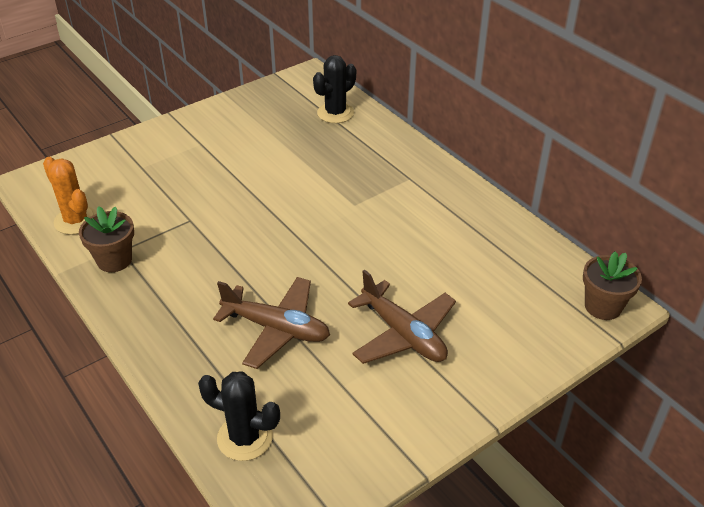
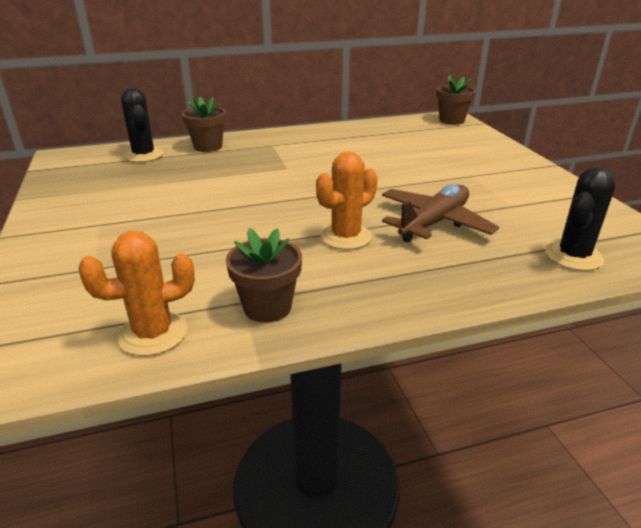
camera: 70 degrees left, 10 degrees down
brown plane [348,270,456,364] -> none
none -> brown flower pot [182,97,226,152]
none -> orange cactus [316,151,378,250]

